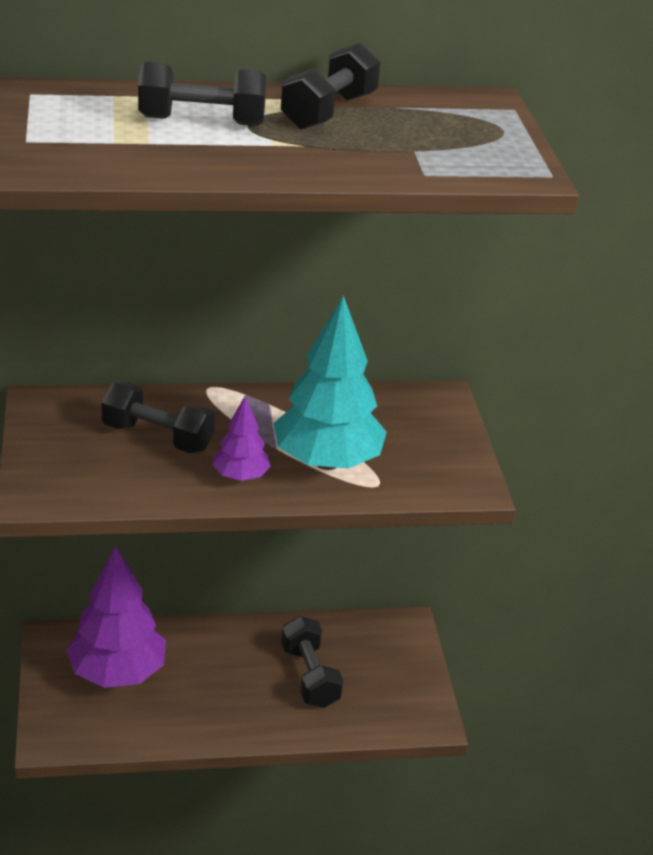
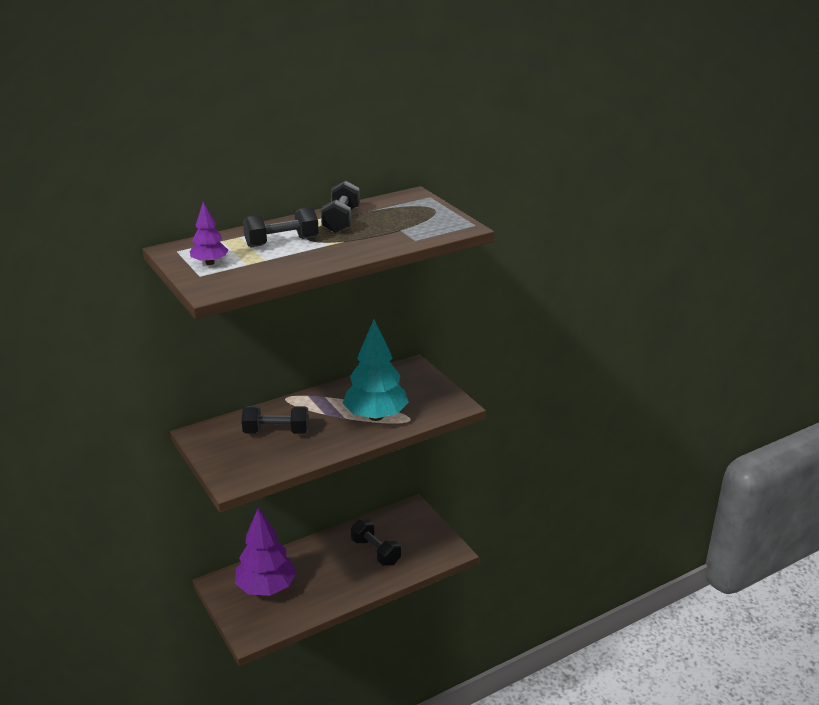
camera: 20 degrees left, 5 degrees down
purple tree [212,396,271,481] -> purple tree moved to [190,202,228,265]

